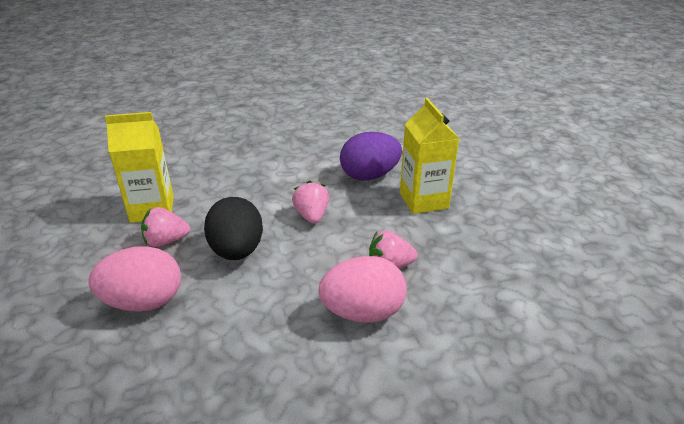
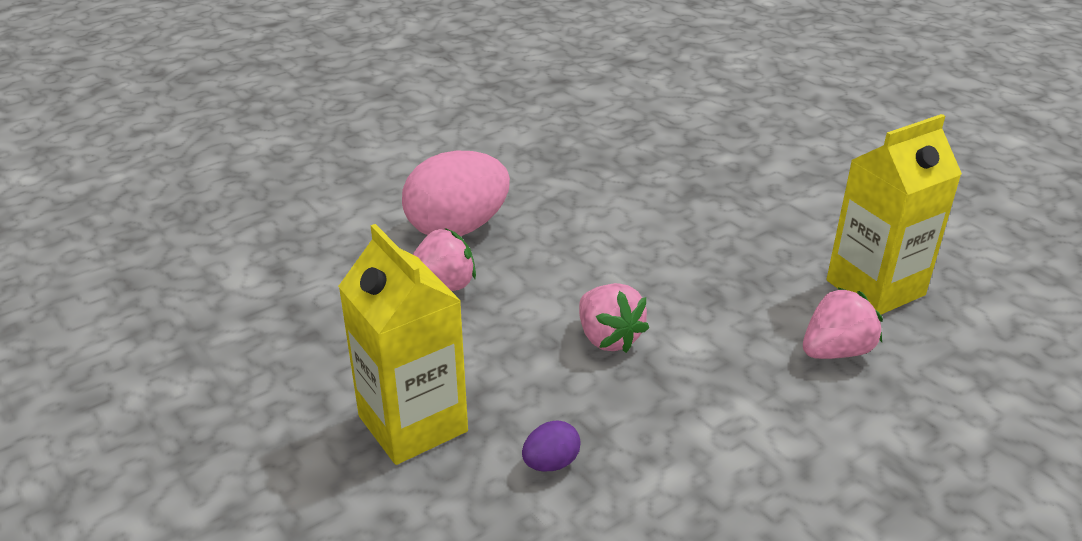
camera: 160 degrees right, 0 degrees up
pink egg [89,246,181,312] -> none
pink strawberry [141,207,190,247] -> pink strawberry moved to [803,288,883,359]
black egg [204,197,263,260] -> none
purple egg [340,132,402,181] -> purple egg [522,420,581,472], size x0.43

